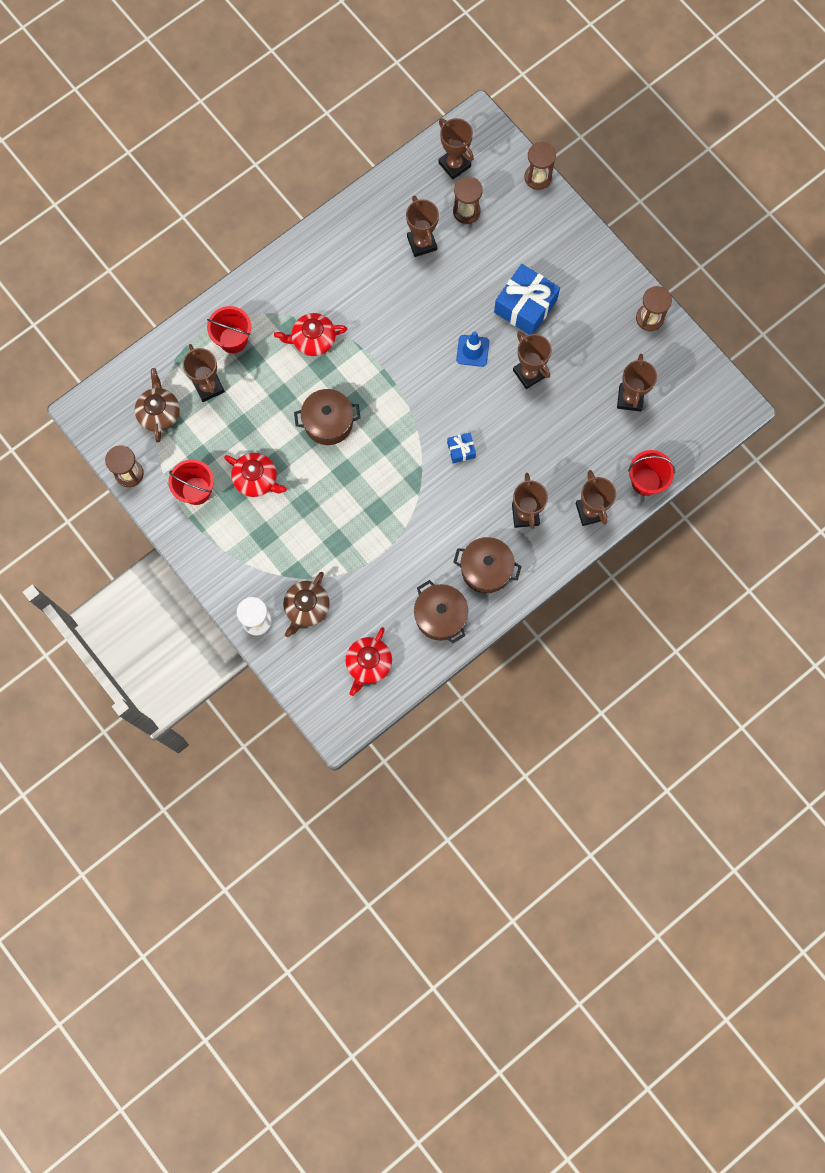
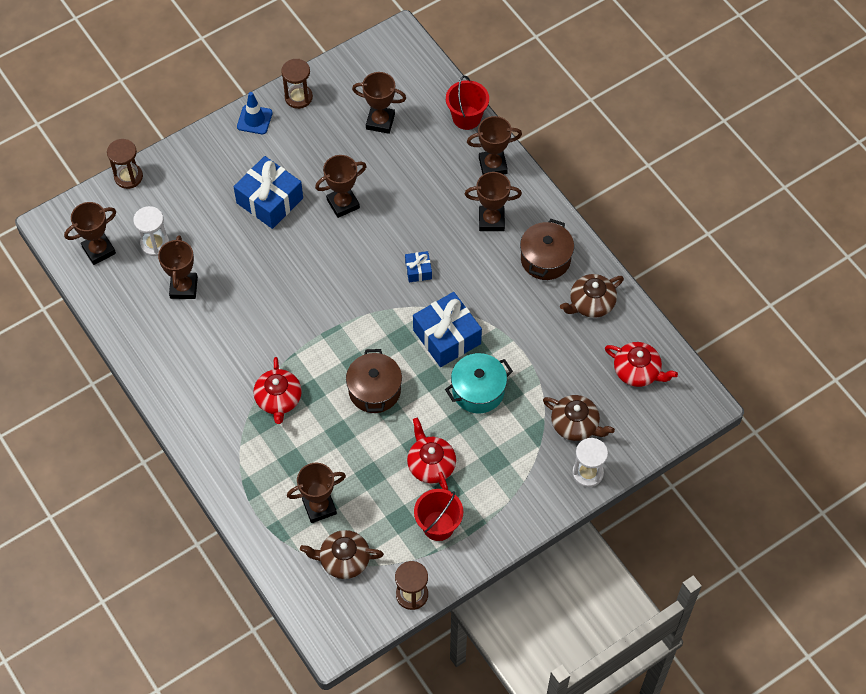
camera: 85 degrees left, 15 degrees down
red bucket [207,306,251,353] -> none
red teapot [224,453,287,497] -> red teapot turned 60 degrees counterclockwise [407,418,456,490]
brown trophy [406,195,439,257] -> brown trophy turned 75 degrees counterclockwise [158,235,198,299]
brown pot [414,580,468,644] -> brown teapot [560,274,624,318]
brown hourglass [453,177,483,224] -> white hourglass [133,206,169,256]
blue traffic cone [456,331,489,367] -> blue traffic cone moved to [237,92,273,134]
none -> blue gift [413,292,482,367]
none -> turquoise pot [445,353,513,413]

